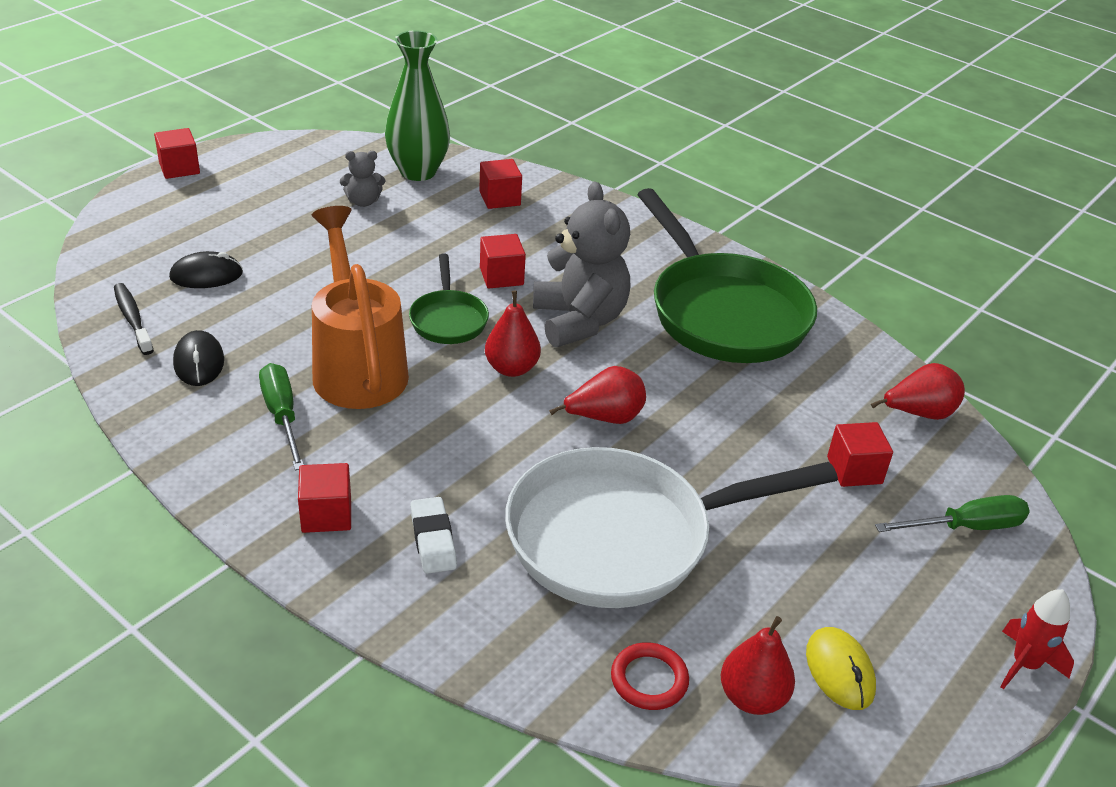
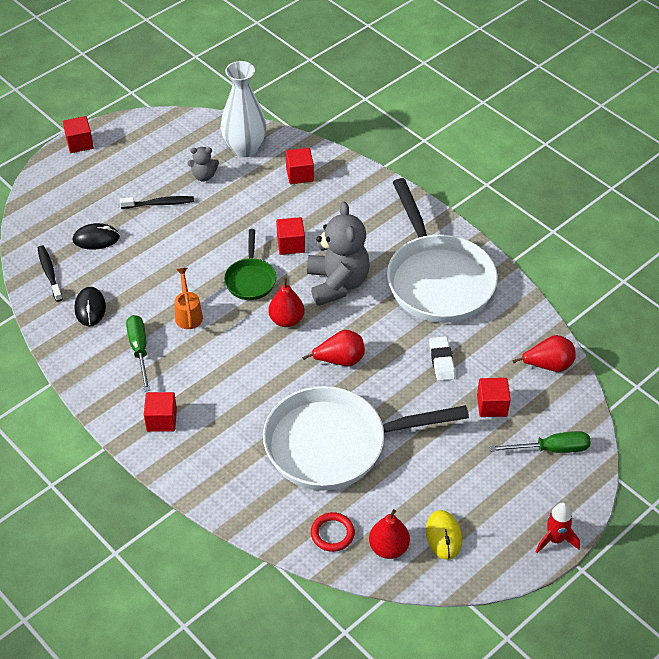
camera: 10 degrees right, 10 degrees up
orange watering can [312,206,409,409] -> orange watering can [175,268,203,329], size x0.46
green vase [385,30,450,181] -> white vase [221,61,267,157]
white eraser [410,497,457,574] -> white eraser moved to [429,336,455,381]
green pan [637,188,817,363] -> white pan [387,178,498,323]
none -> black toothbrush [120,196,194,209]

